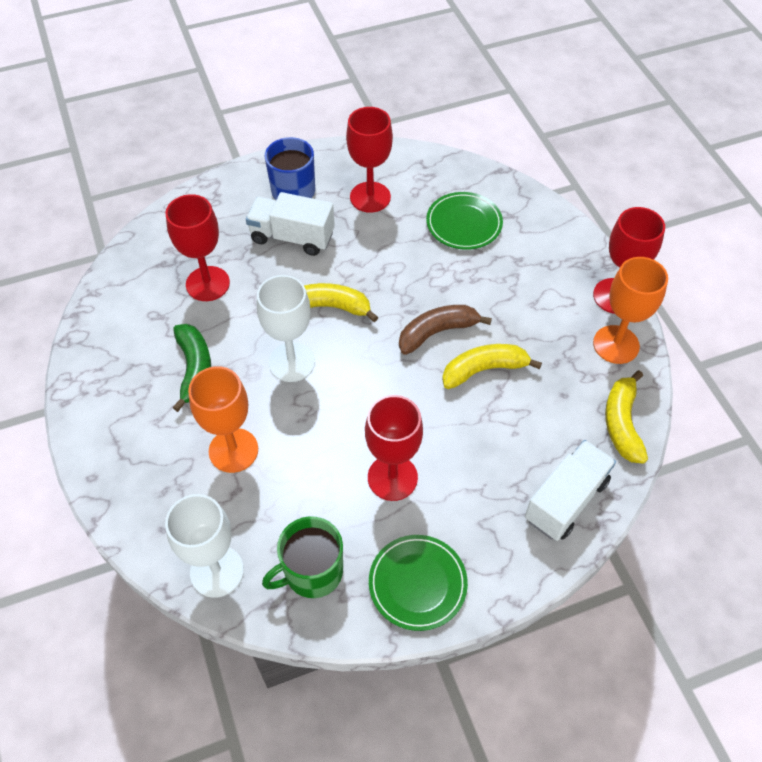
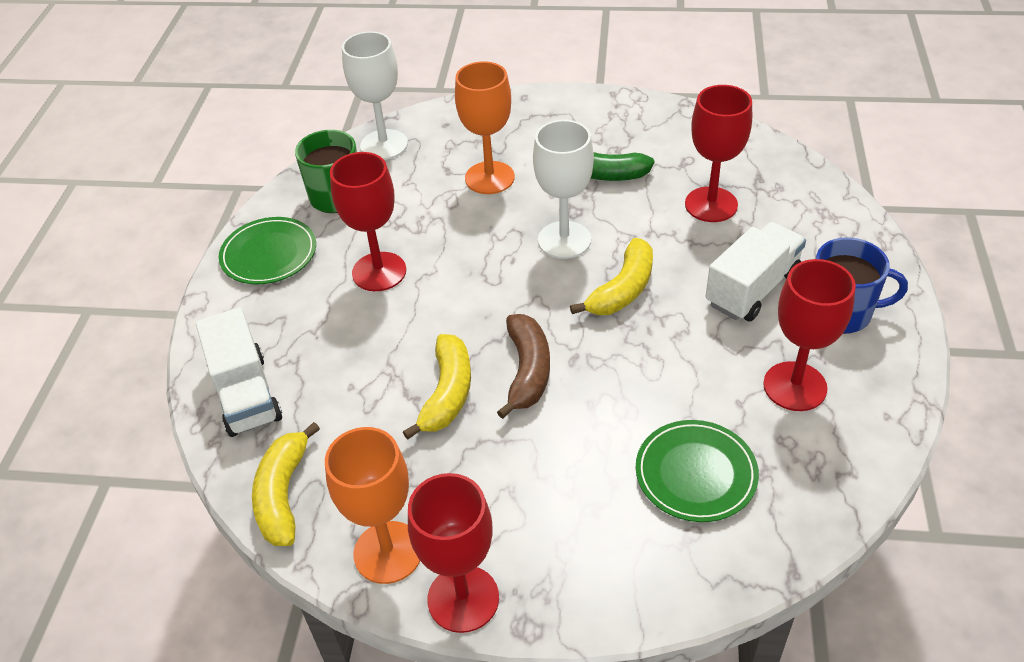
camera: 120 degrees right, 10 degrees down
yellow banana [605,370,648,464] -> yellow banana turned 120 degrees counterclockwise [252,422,320,546]

